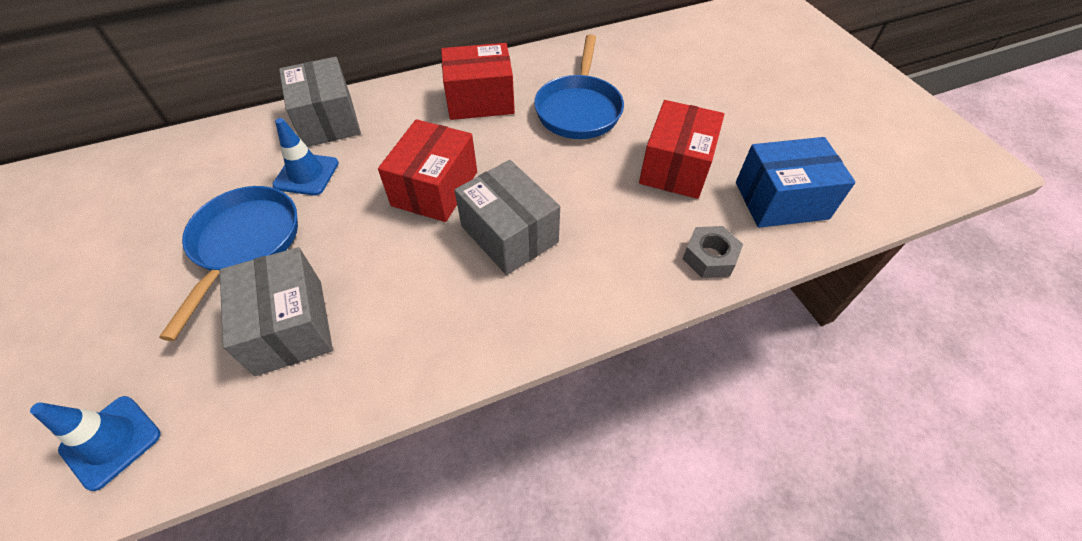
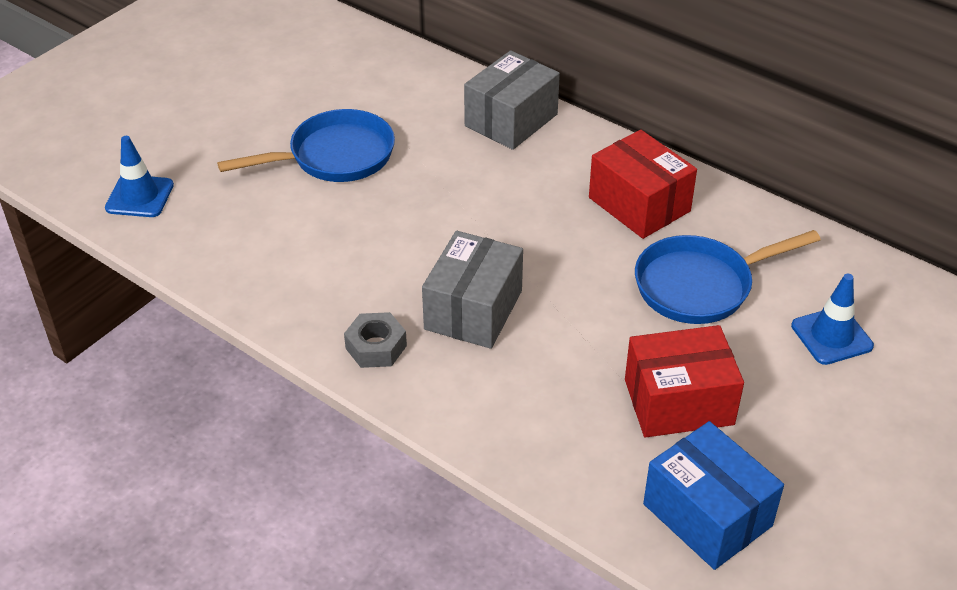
camera: 60 degrees right, 10 degrees down
grey box [220,247,333,376] -> none
blue traffic cone [272,118,339,195] -> blue traffic cone moved to [791,274,874,365]
red box [378,119,477,222] -> none
grey nut [683,226,743,278] -> grey nut moved to [344,312,407,368]

